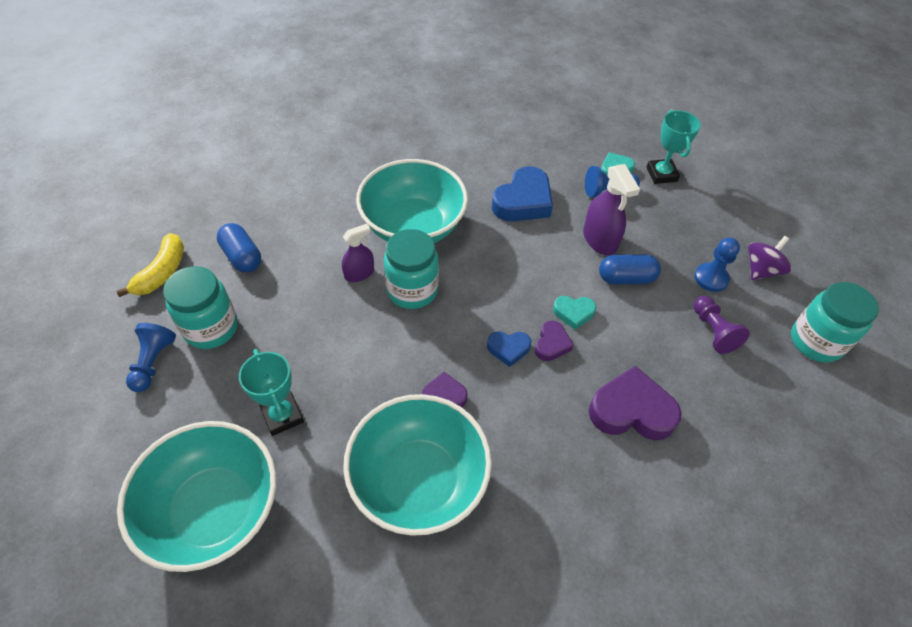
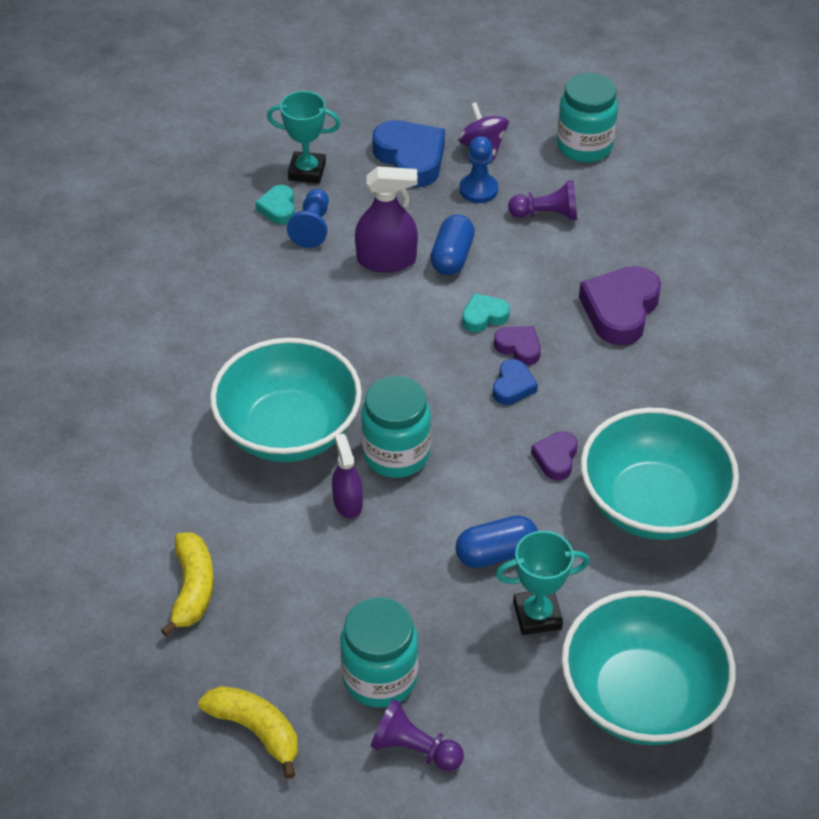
camera: 70 degrees left, 5 degrees down
blue pawn [126,323,176,392] -> purple pawn [371,699,464,771]
blue capsule [217,223,261,273] -> blue capsule moved to [455,515,538,568]
blue heart [492,166,553,221] -> blue heart moved to [372,120,445,187]
turquoise heart [553,296,596,330] -> turquoise heart turned 135 degrees counterclockwise [462,293,510,332]
none -> yellow banana [161,532,214,637]

